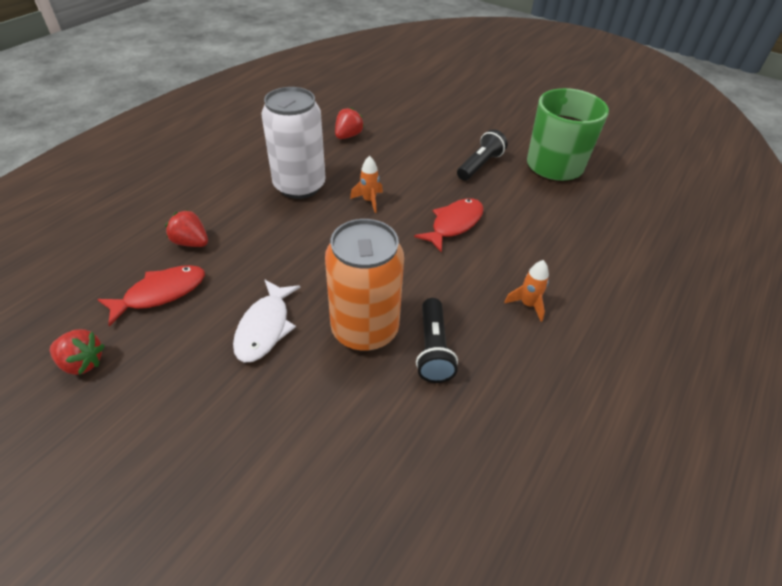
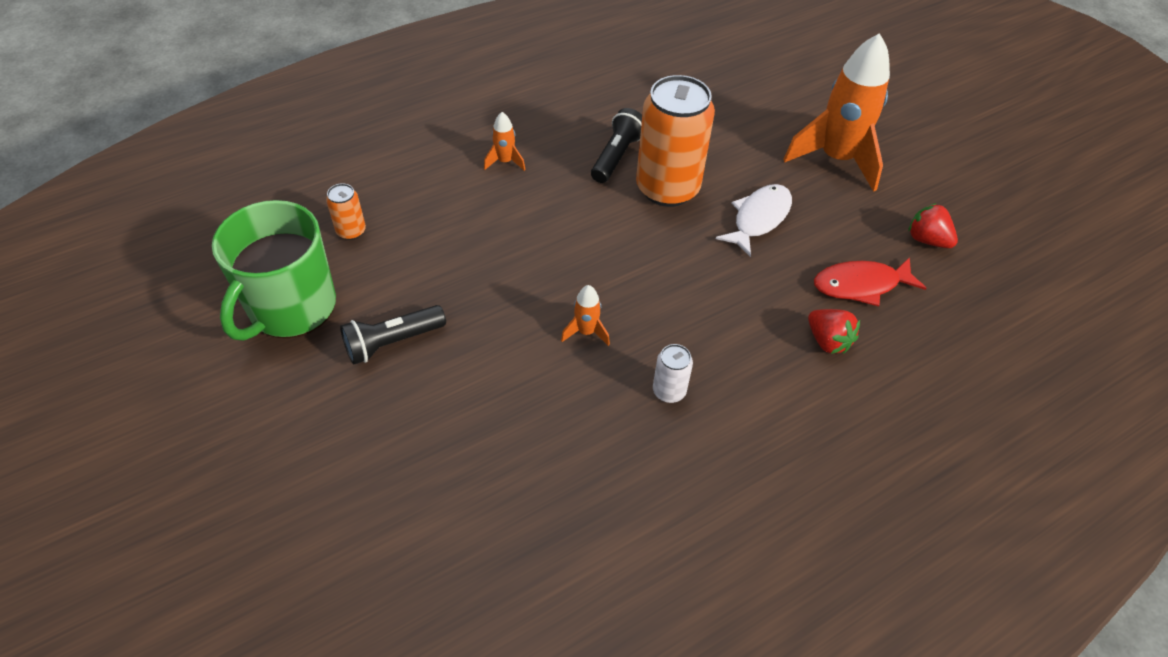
camera: 155 degrees left, 5 degrees up
white can [261,87,326,199] -> white can [653,344,693,403], size x0.44
red strawberry [335,107,364,139] -> none
red fish [414,198,484,252] -> none
none -> orange can [326,183,366,240]
none -> orange rocket [783,33,890,192]

